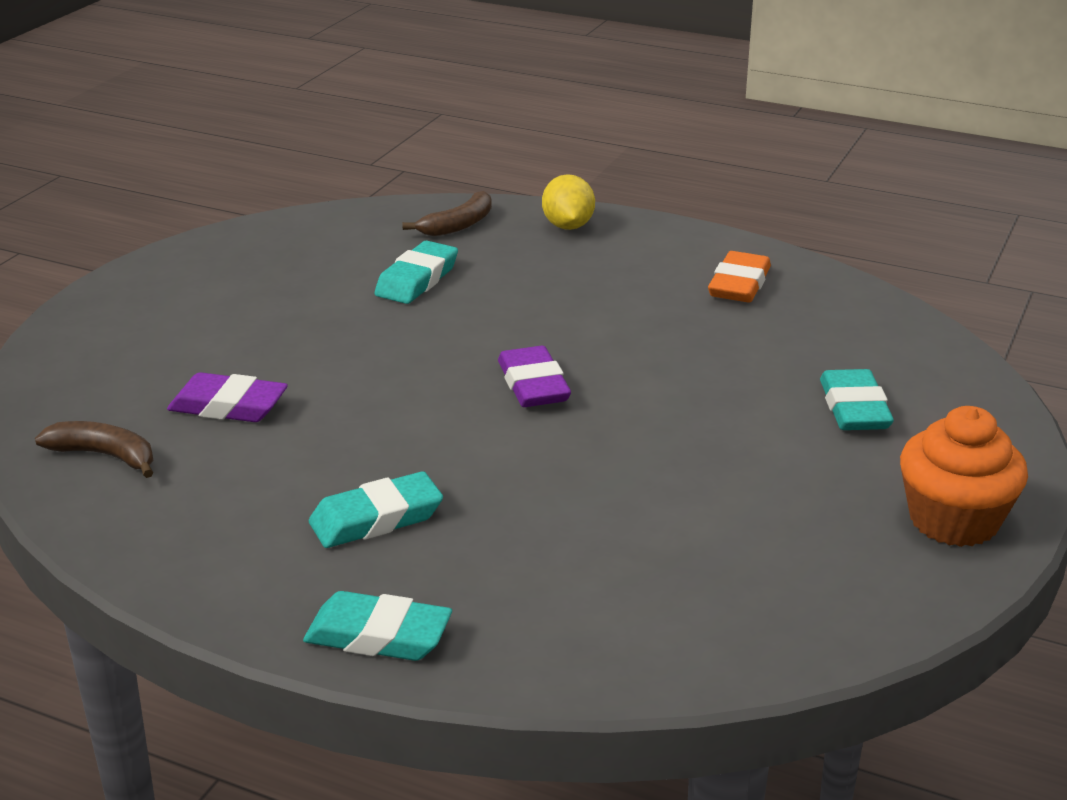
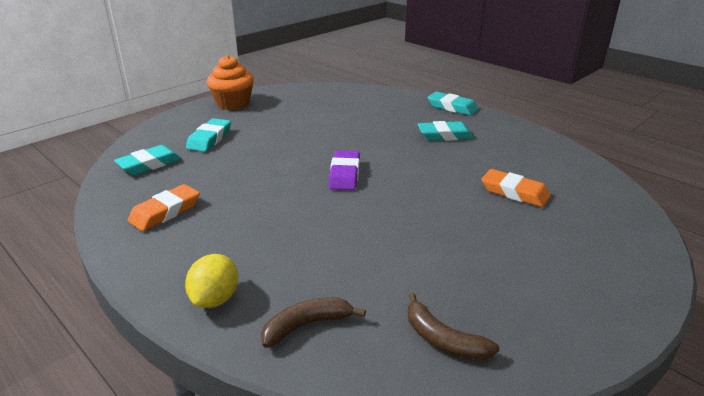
camera: 160 degrees left, 0 degrees up
brown banana [35,421,153,478] -> brown banana moved to [408,293,500,361]
purple eraser [167,372,288,422] -> orange eraser [481,169,551,207]
turquoise eraser [375,241,458,304] -> turquoise eraser moved to [114,145,182,175]

